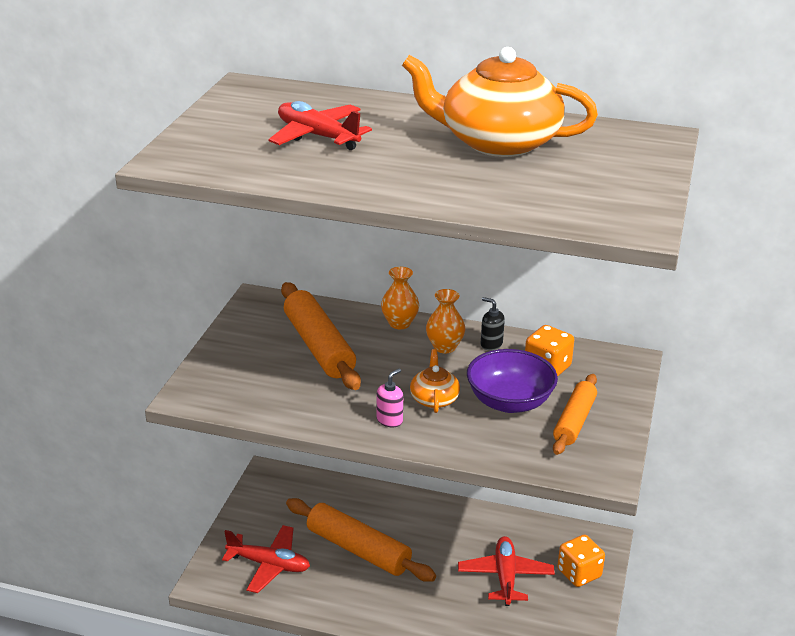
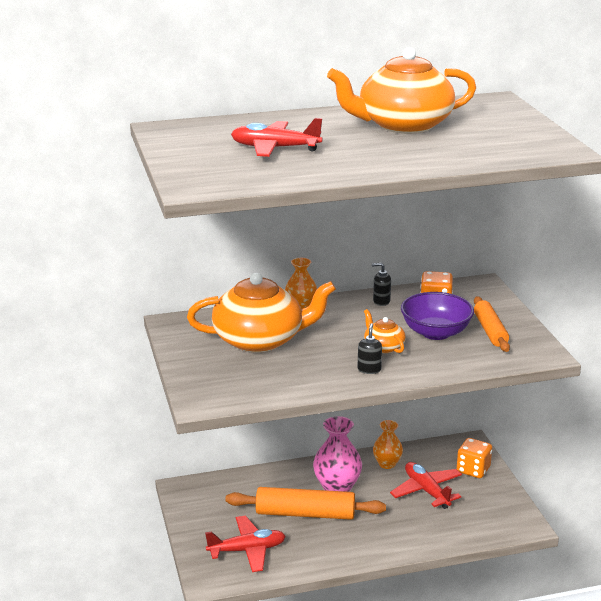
camera: 30 degrees left, 5 degrees down
orange rolling pin [281,282,361,390] -> orange teapot [187,273,336,353]
pink soap dispenser [376,368,403,427] -> black soap dispenser [358,323,382,374]
orange vase [426,289,465,353] -> orange vase moved to [373,420,403,469]
none -> pink vase [313,416,362,492]

